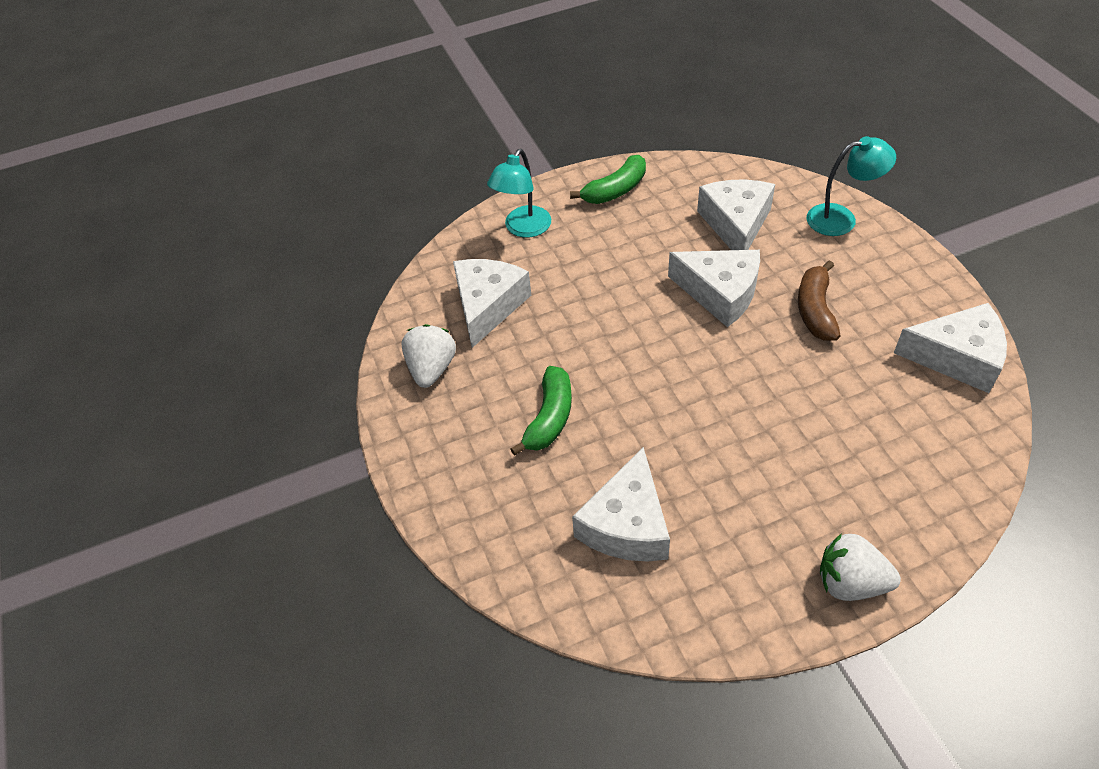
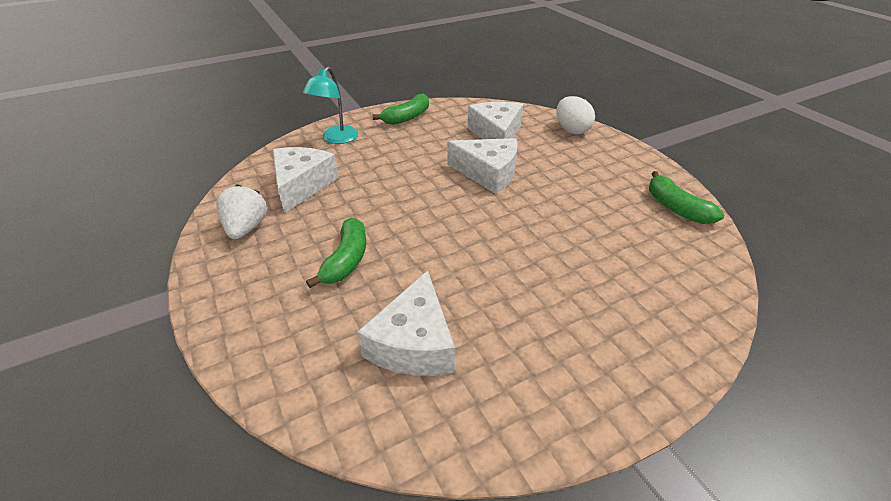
camera: 10 degrees left, 10 degrees down
brown banana [798,260,840,341] -> none
turquoise lamp [806,136,896,236] -> white egg [556,96,595,135]
white strawberry [820,533,901,601] -> none
white cheese [894,303,1007,393] -> green banana [649,171,724,224]

